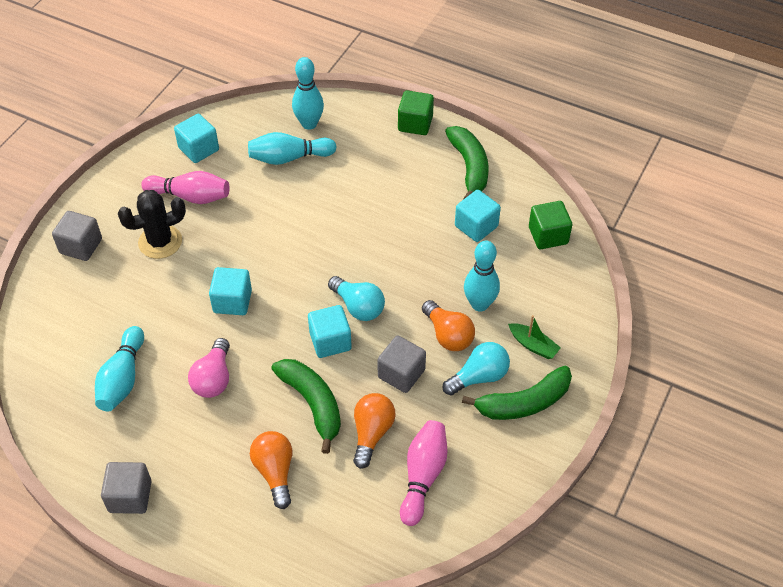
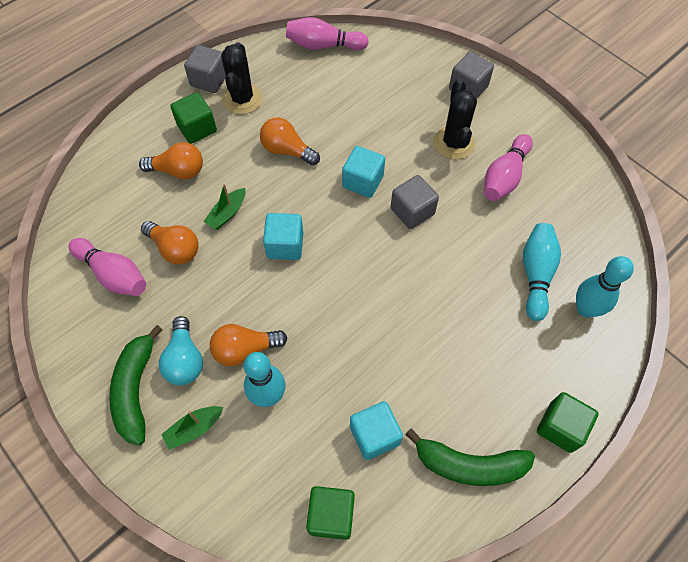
camera: 110 degrees right, 10 degrees up
turquoise bowling pin [95,326,144,411] -> none
turquoise cube [174,114,219,163] -> none
pink light bulb [188,338,230,398] -> orange light bulb [260,117,320,165]
green banana [271,359,341,454] -> green boat [203,184,245,229]
turquoise light bulb [328,276,385,321] -> none
grey cube [377,336,426,393] -> grey cube moved to [391,175,439,229]
none -> green cube [170,92,217,144]
none -> black cactus [221,42,263,114]
none -> pink bowling pin [286,17,369,50]

